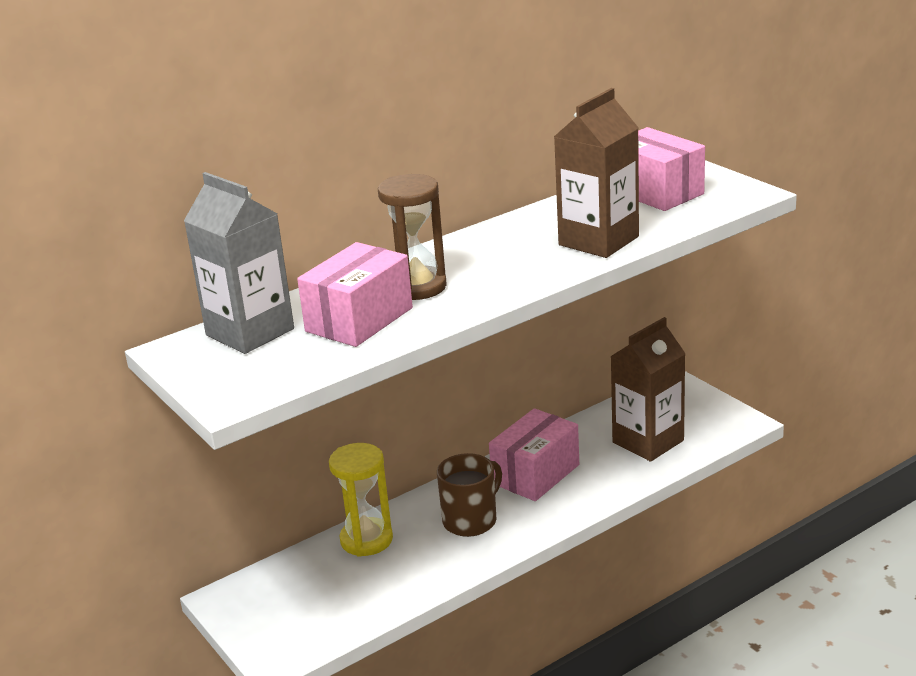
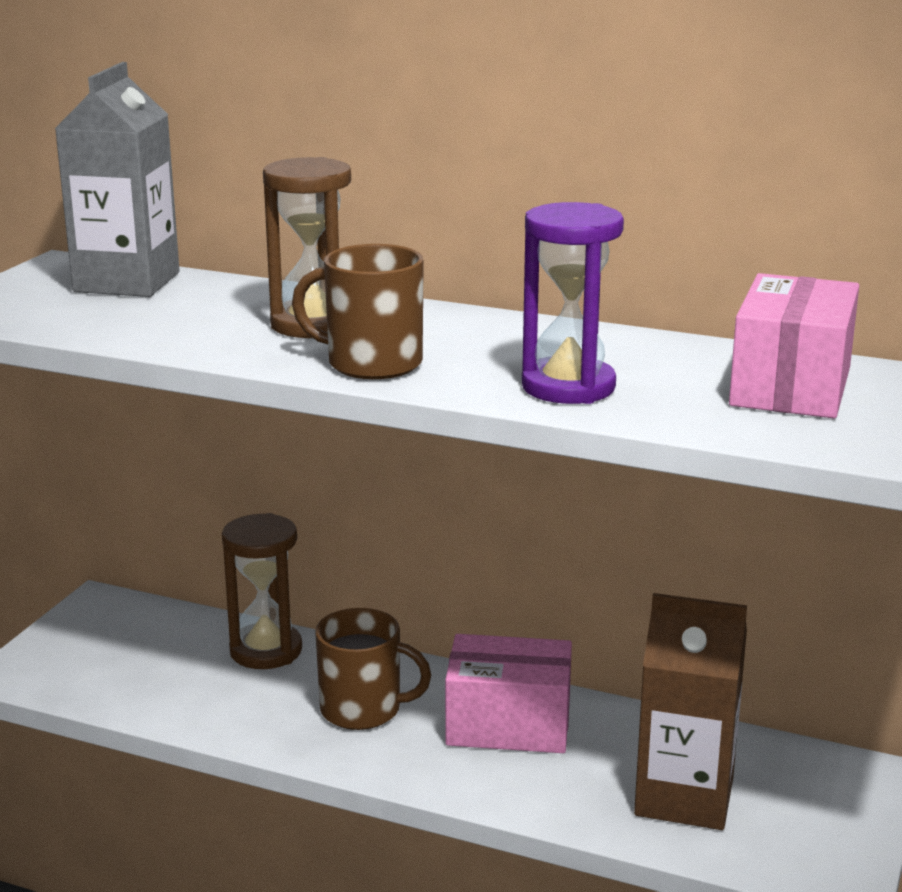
camera: 55 degrees right, 5 degrees down
pink box [297,242,413,347] -> none
yellow hourglass [329,443,393,557] -> brown hourglass [222,513,302,669]
brown carton [554,88,639,258] -> purple hourglass [522,202,624,404]
none -> brown mug [292,244,424,379]

